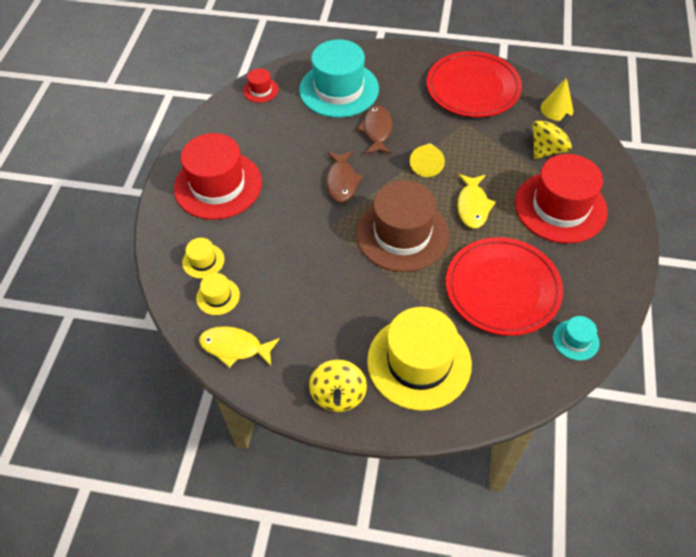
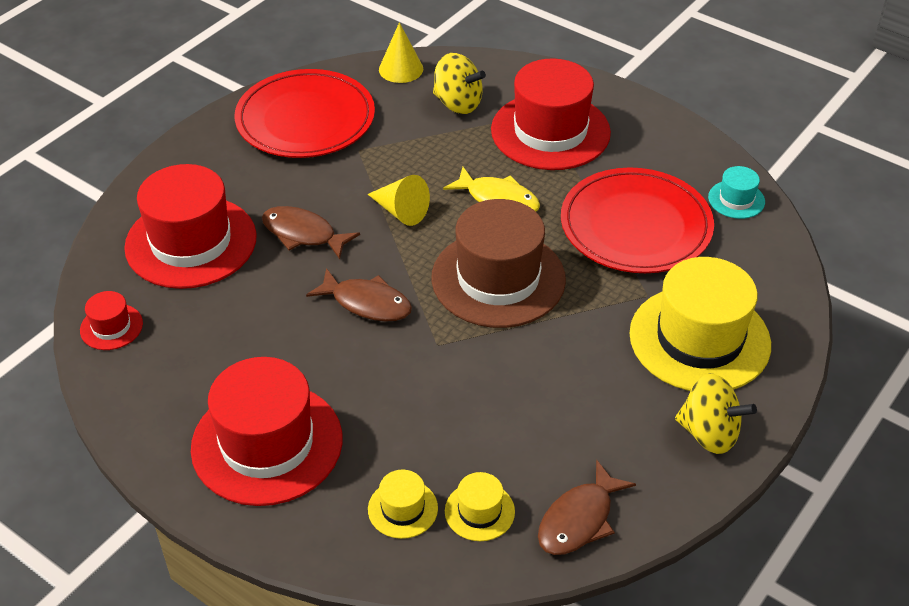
camera: 65 degrees left, 10 degrees down
yellow fish [199,326,280,368] -> brown fish [538,460,636,555]
turquoise hat [299,39,379,118] -> red hat [124,164,257,289]
yellow spinning top [533,113,572,159] -> yellow spinning top turned 135 degrees clockwise [433,53,486,114]

